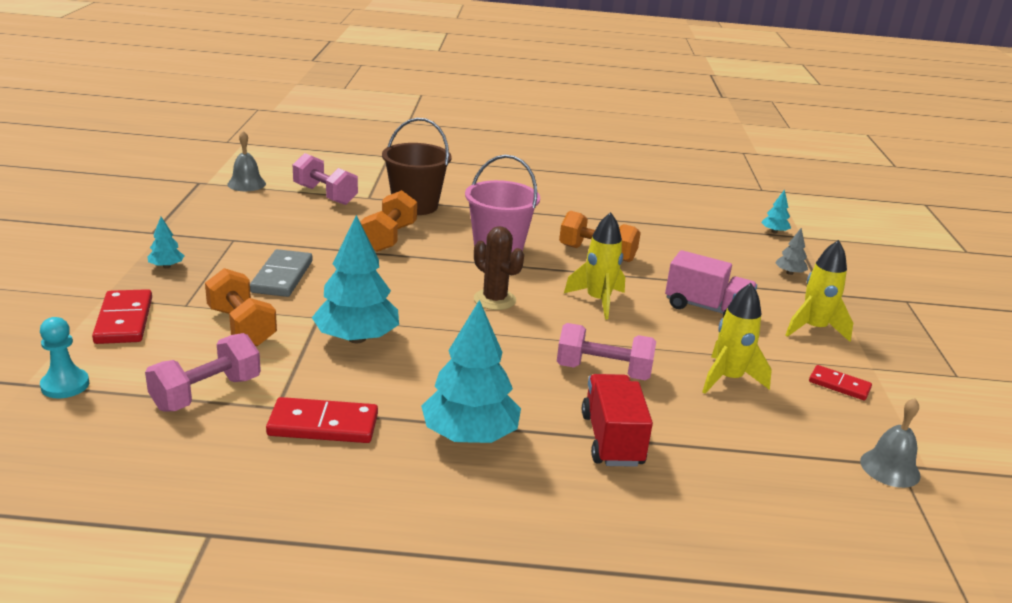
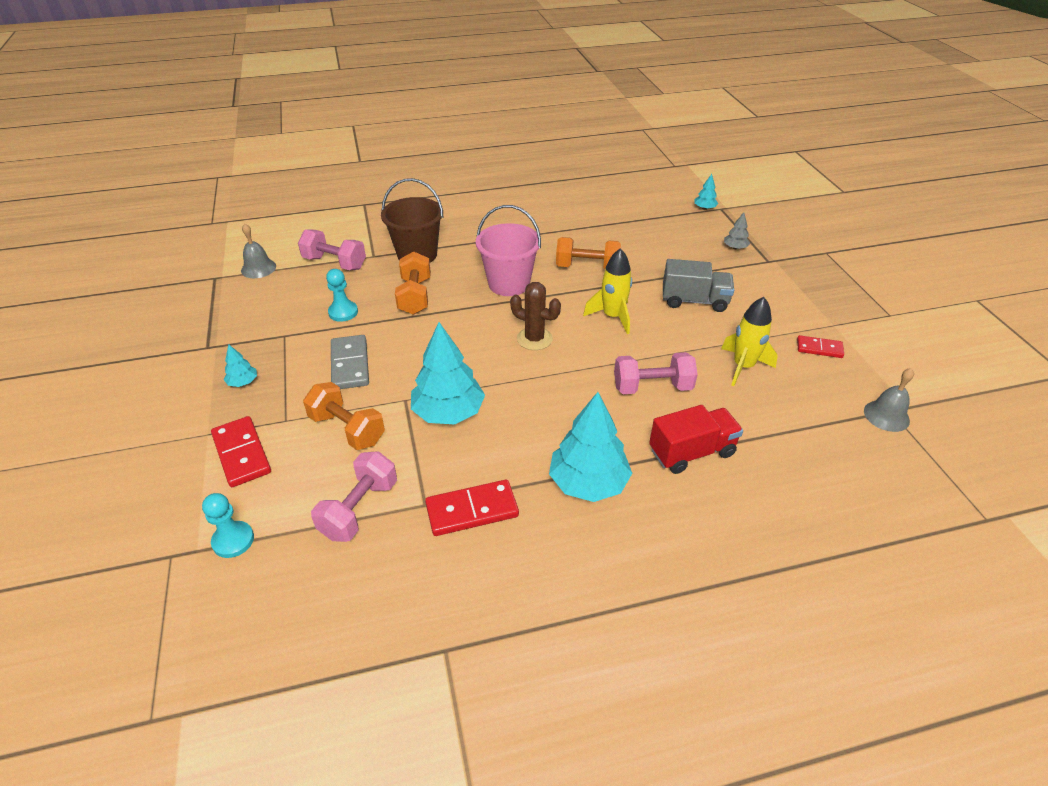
camera: 15 degrees left, 15 degrees up
red truck [582,374,653,467] -> red truck turned 90 degrees clockwise [649,405,743,474]
pink truck [665,250,757,318] -> grey truck [663,259,734,312]
yellow rocket [786,240,853,342] -> none
none -> turquoise pawn [326,269,358,322]

